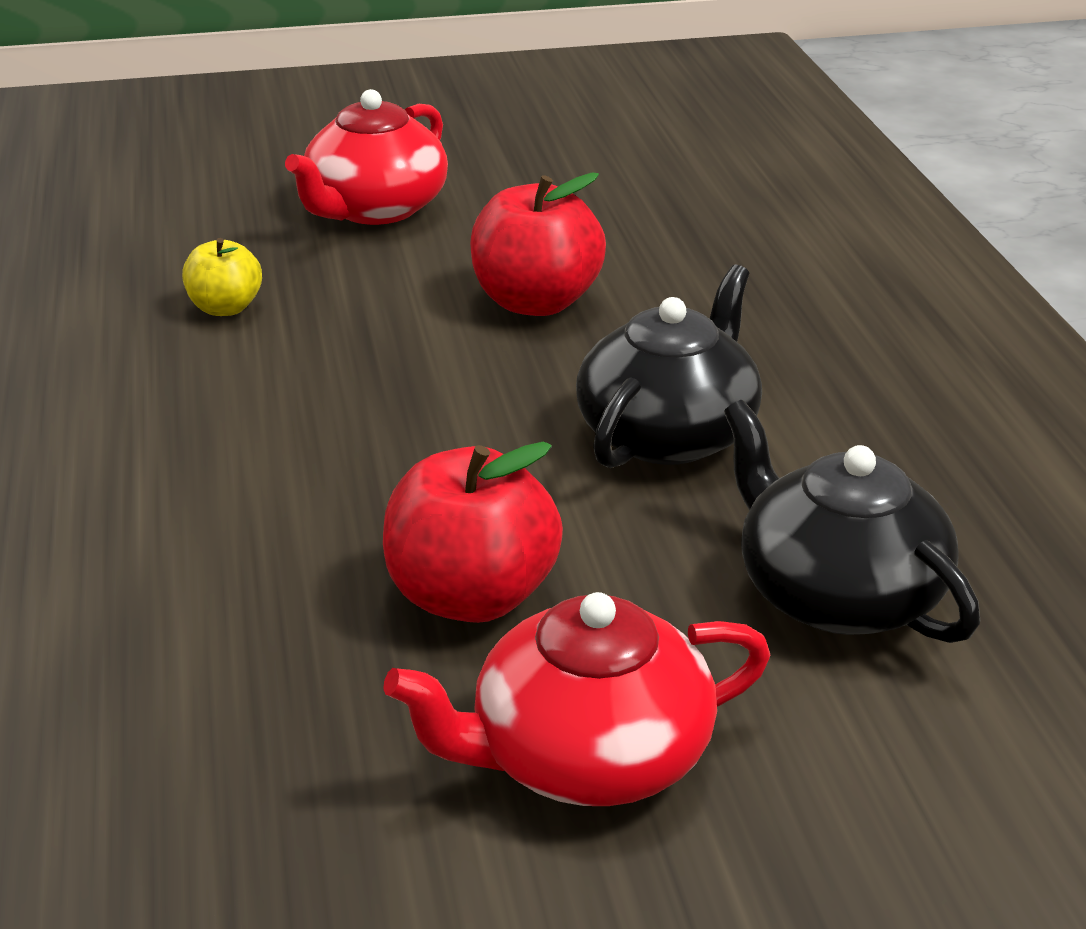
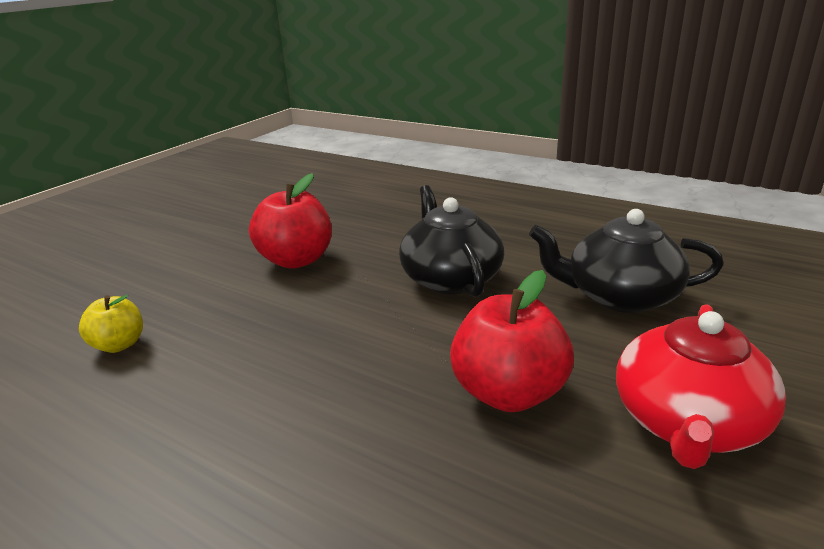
camera: 45 degrees left, 5 degrees down
red teapot [285,89,448,225] -> none

